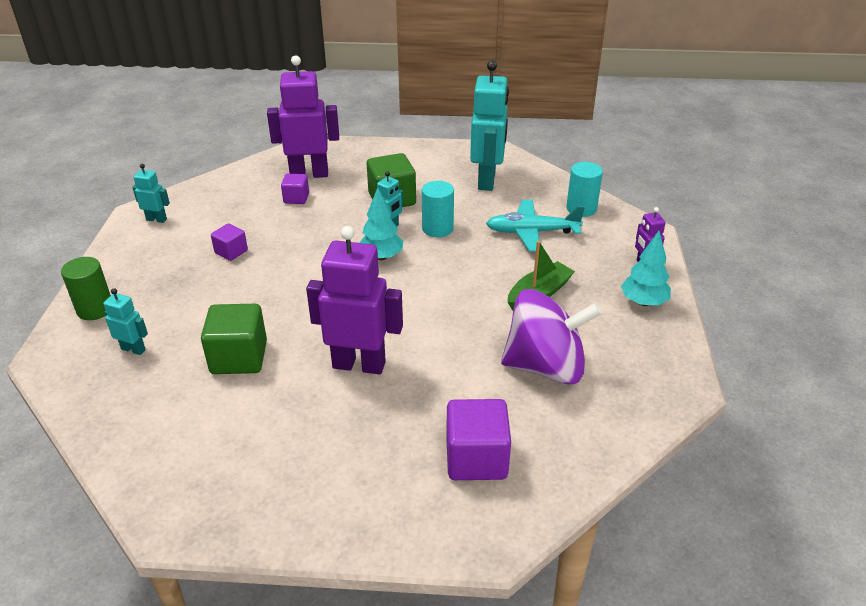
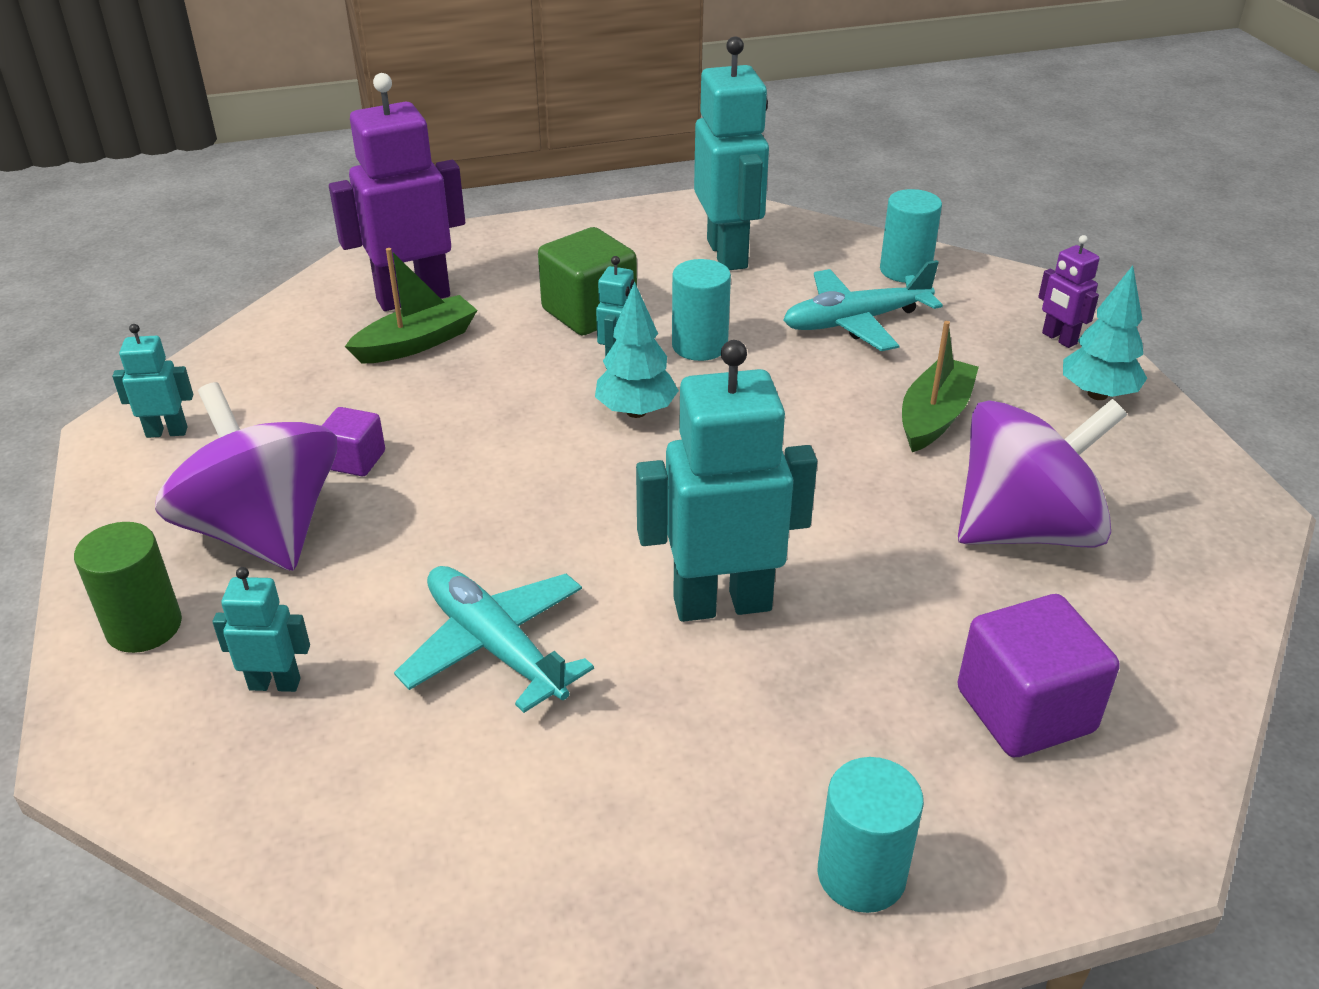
camera: 20 degrees left, 0 degrees up
green cube [201,304,267,374] -> turquoise plane [394,566,594,713]
purple cube [281,174,309,204] -> green boat [345,248,477,364]
purple robot [306,226,403,374] -> turquoise robot [636,340,817,622]
none -> purple spinning top [155,382,337,571]
none -> turquoise cylinder [818,757,924,913]

